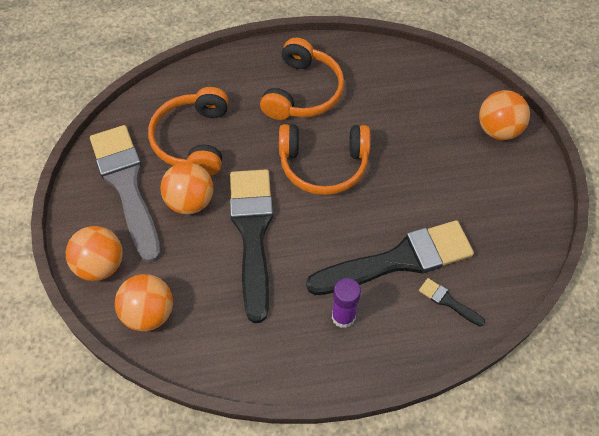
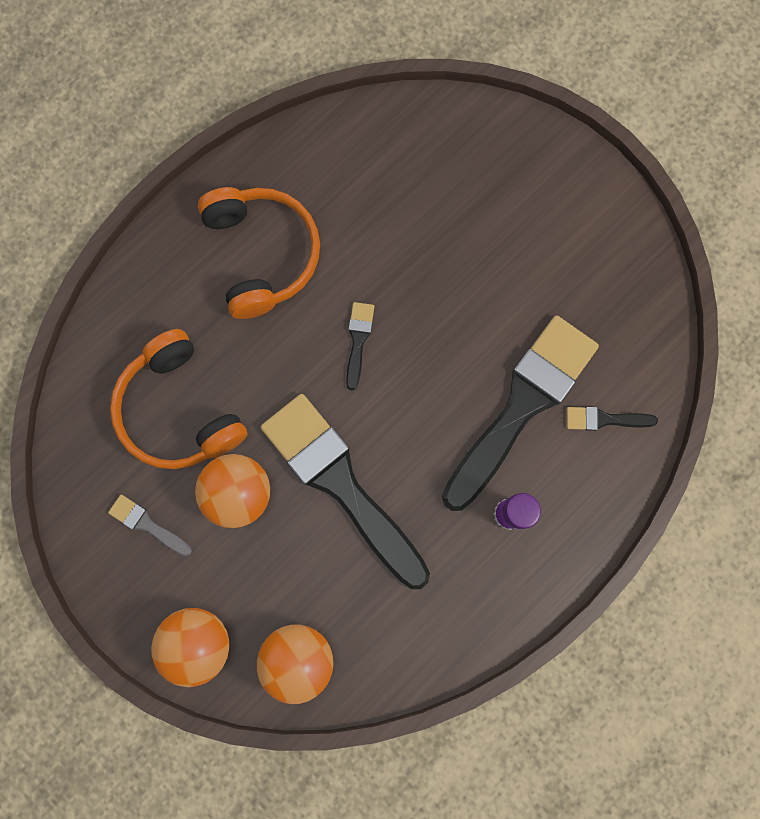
camera: 35 degrees left, 20 degrees up
grey brush [90,125,161,263] -> grey brush [108,495,192,557], size x0.41
orange headphones [279,124,371,195] -> black brush [346,302,374,391]
orange ball [479,90,530,140] -> none

